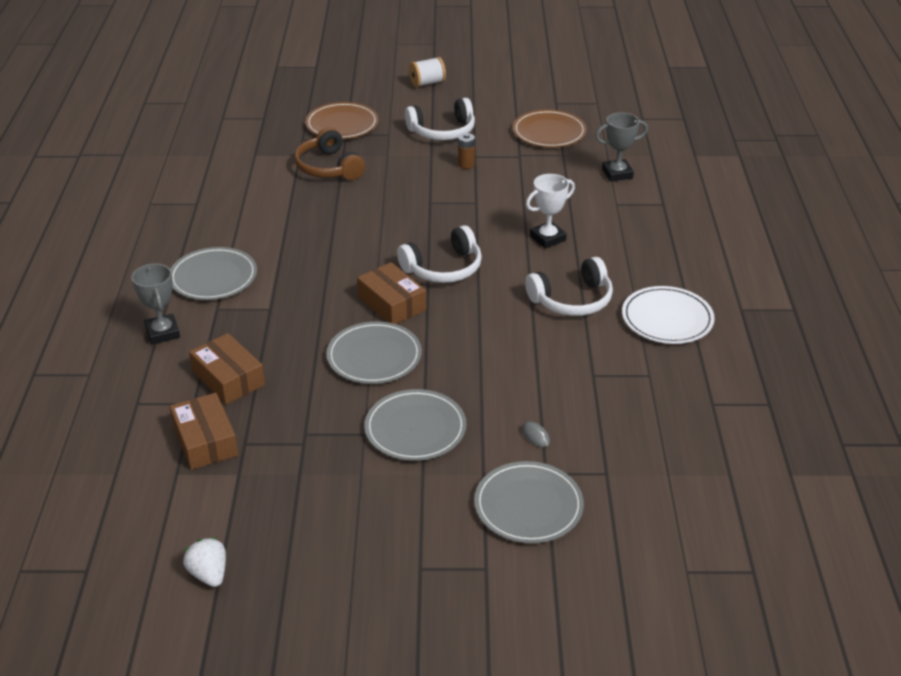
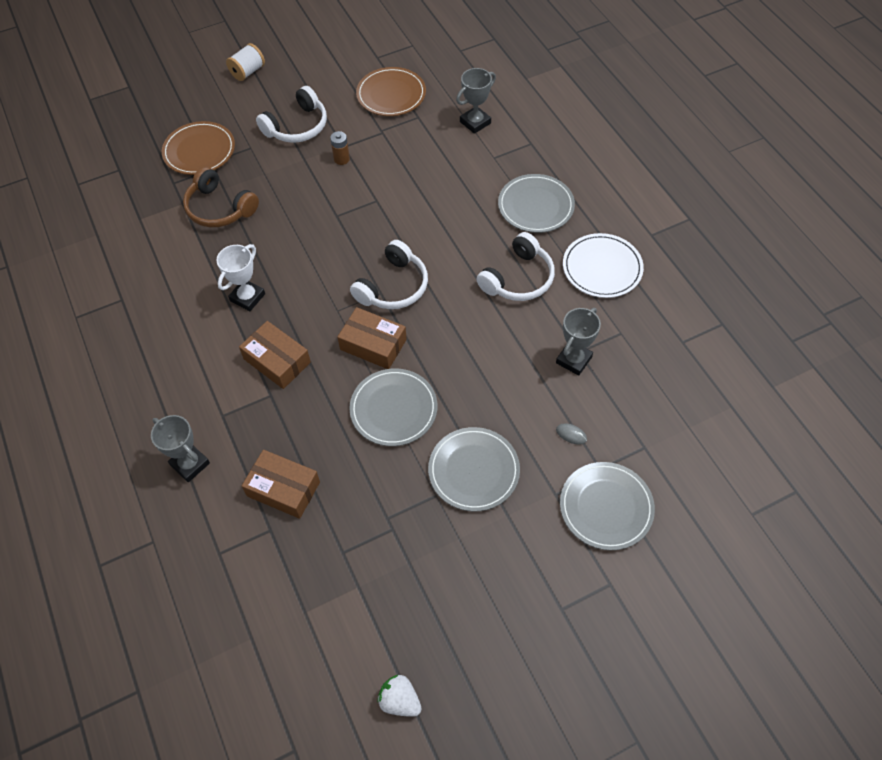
camera: 25 degrees left, 20 degrees up
grey plate [170,247,257,300] -> grey plate moved to [498,174,575,233]
brown box [170,393,238,470] -> brown box moved to [239,321,311,389]
white trophy [526,174,575,249] -> white trophy moved to [216,244,265,311]
none -> grey trophy [556,308,601,376]

